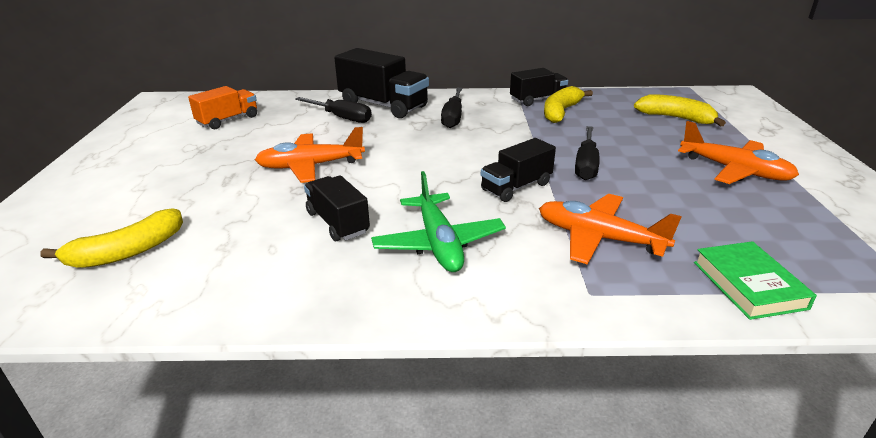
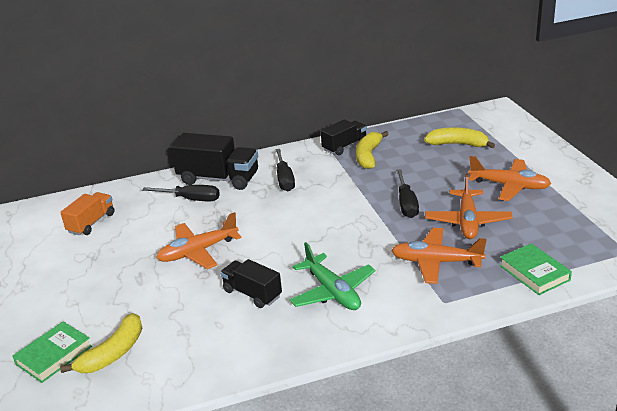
camera: 15 degrees left, 0 degrees up
black truck [481,138,556,202] -> none
none -> green book [13,322,92,383]
none -> orange plane [425,174,513,239]

